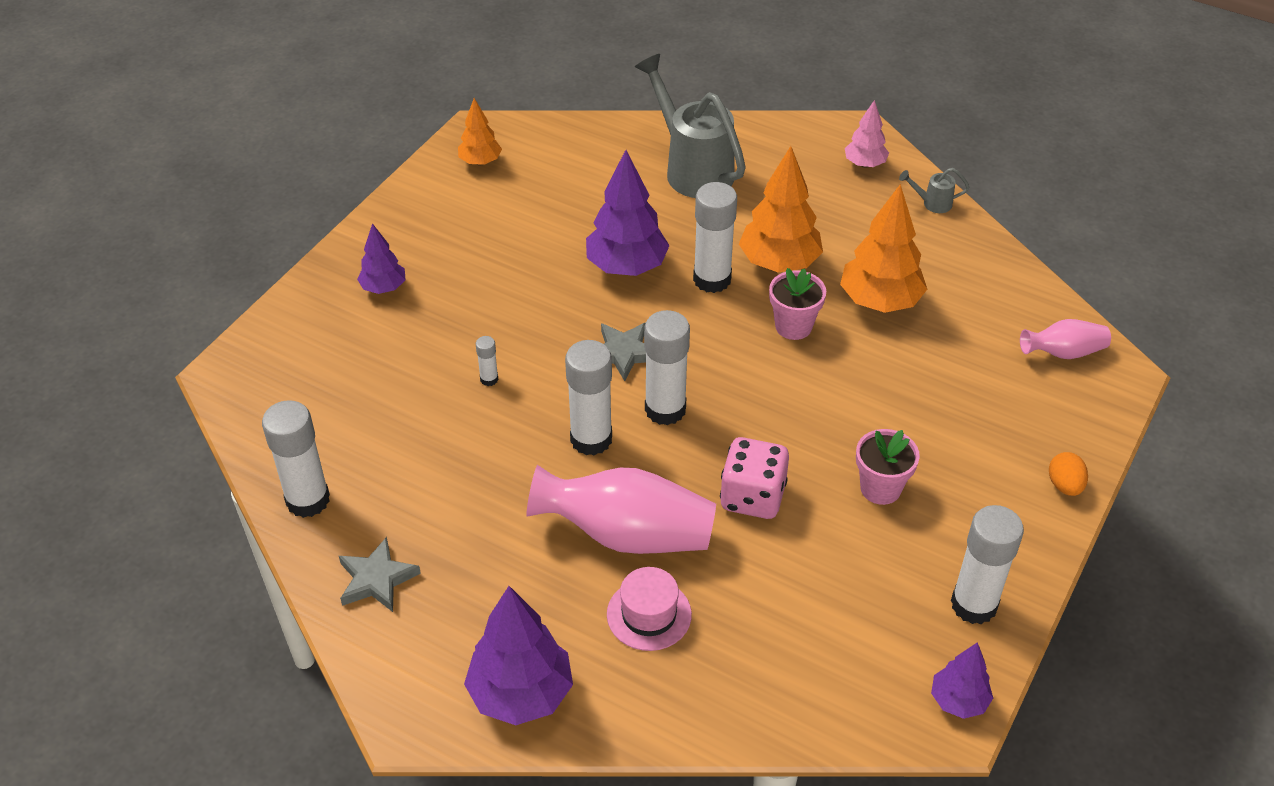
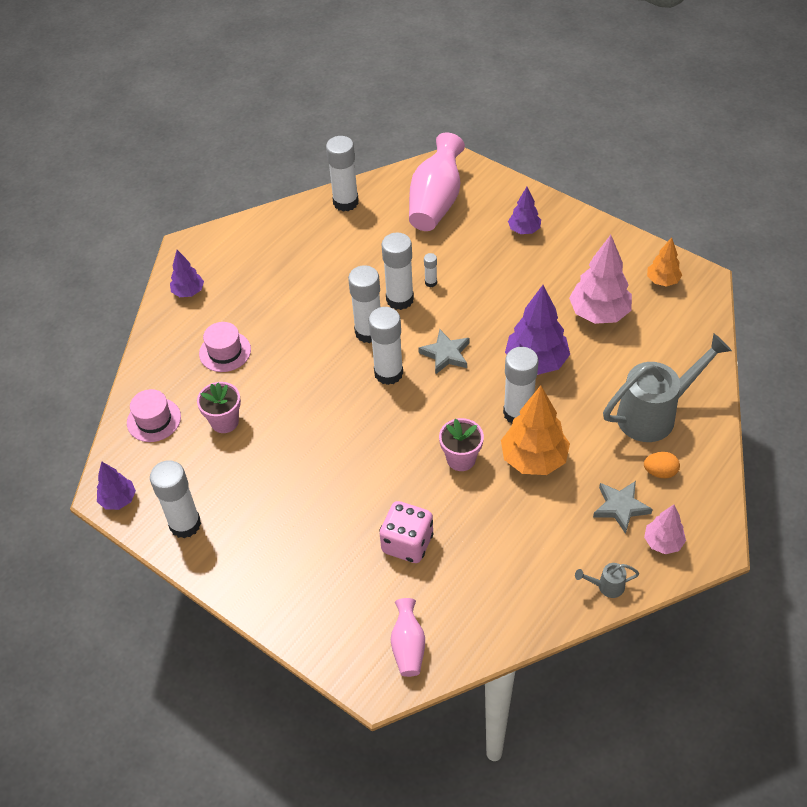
camera: 100 degrees right, 5 degrees up
grey star [339,537,421,612] -> grey star moved to [593,481,653,534]
purple tree [464,586,573,725] -> purple tree [170,250,204,297], size x0.57
pink vase [526,465,716,554] -> pink vase moved to [409,133,465,231]
pink dice [720,437,789,519] -> pink dice moved to [380,501,434,563]
orange tree [840,184,927,313] -> none
pink flower pot [856,429,920,505] -> pink flower pot moved to [197,382,241,433]
grey watering can [899,168,970,213] -> grey watering can turned 105 degrees counterclockwise [575,563,639,598]
orange egg [1049,452,1088,496] -> orange egg moved to [644,452,680,478]
none -> pink hat [127,389,181,442]
none -> white glue stick [381,232,414,310]
none -> pink tree [569,235,632,324]

